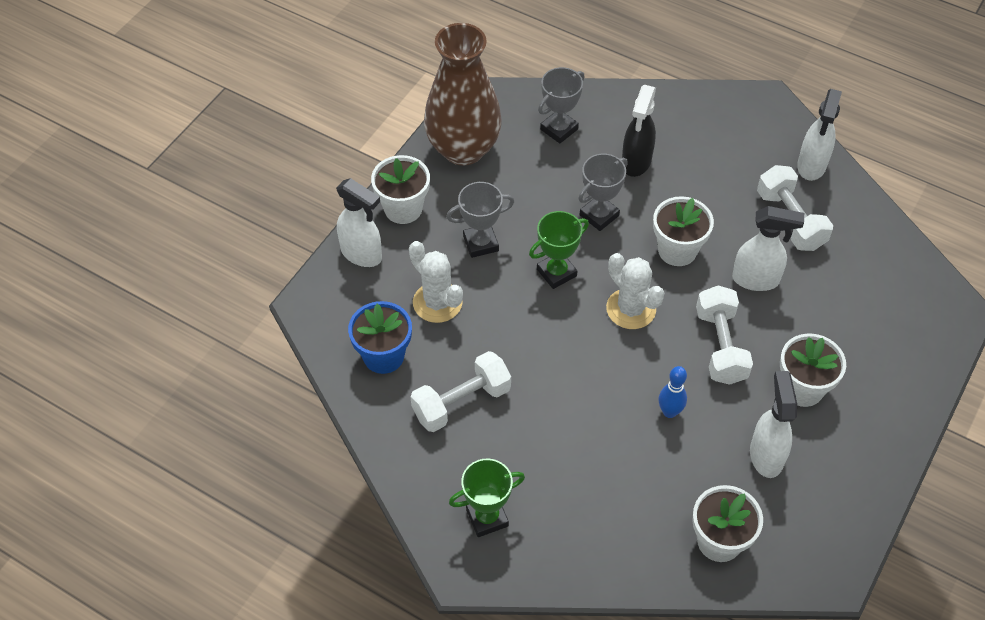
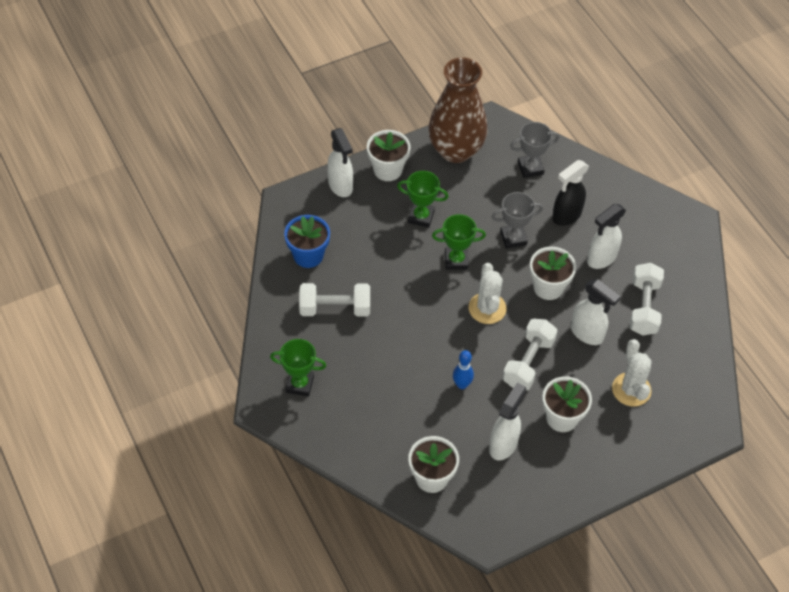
camera: 30 degrees right, 0 degrees up
white cactus [409,241,463,323] -> white cactus moved to [612,339,652,407]
grey trophy [446,182,514,258] -> green trophy [397,171,449,228]
white spray bottle [797,89,842,181] -> white spray bottle moved to [587,204,626,269]

